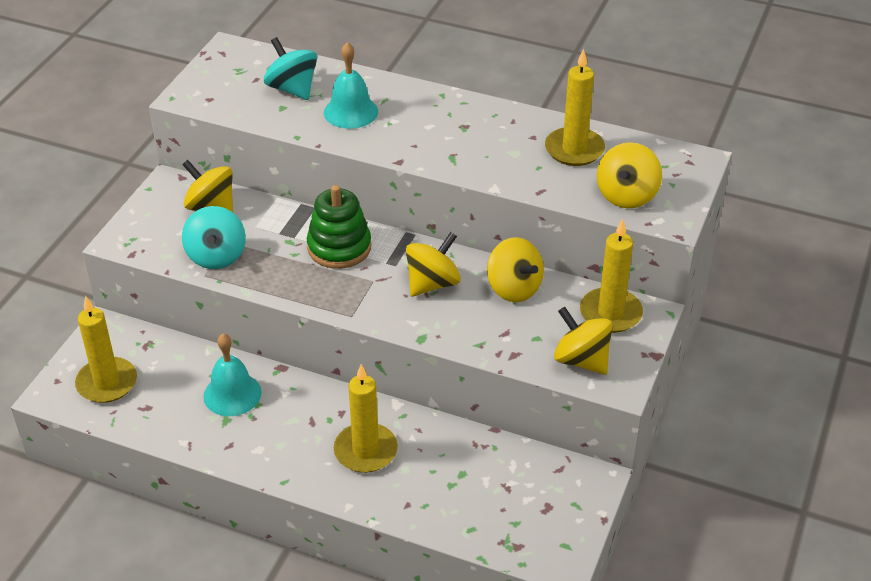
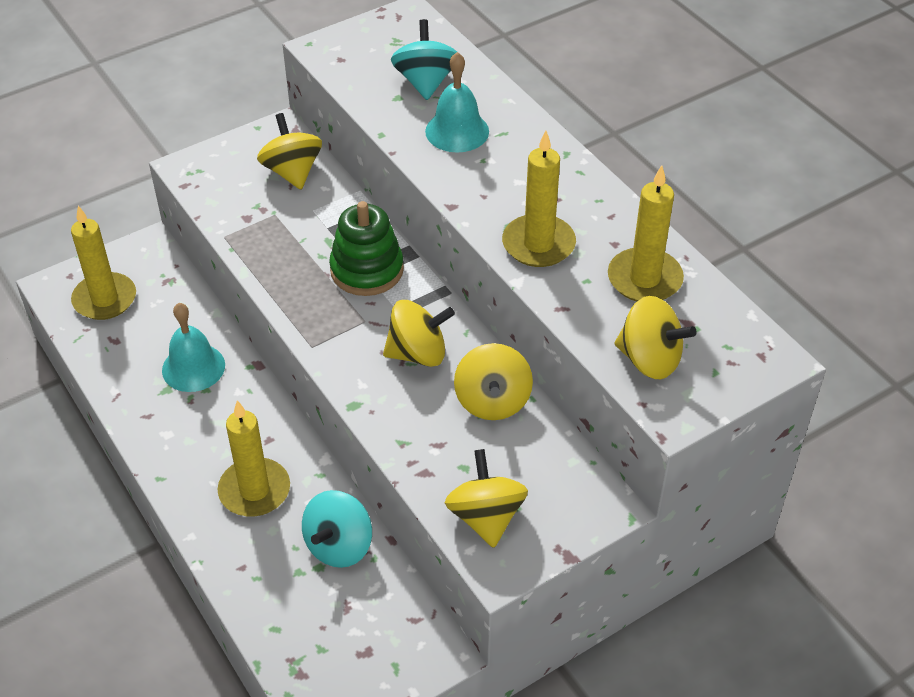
camera: 35 degrees right, 5 degrees up
turquoise spinning top [182,206,246,269] -> turquoise spinning top moved to [302,490,372,568]
yellow candle [580,219,643,333] -> yellow candle moved to [502,131,576,267]
yellow spinning top [597,142,662,208] -> yellow spinning top turned 120 degrees counterclockwise [614,296,697,379]

